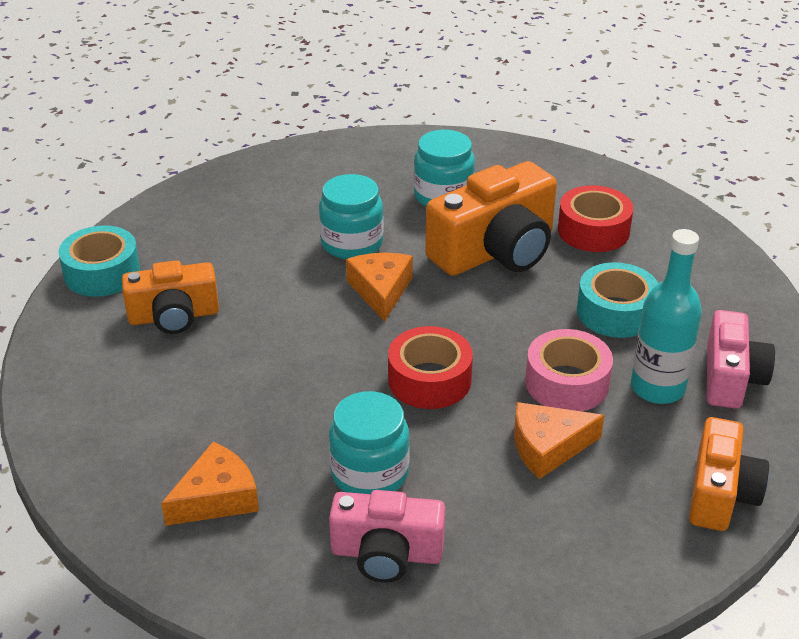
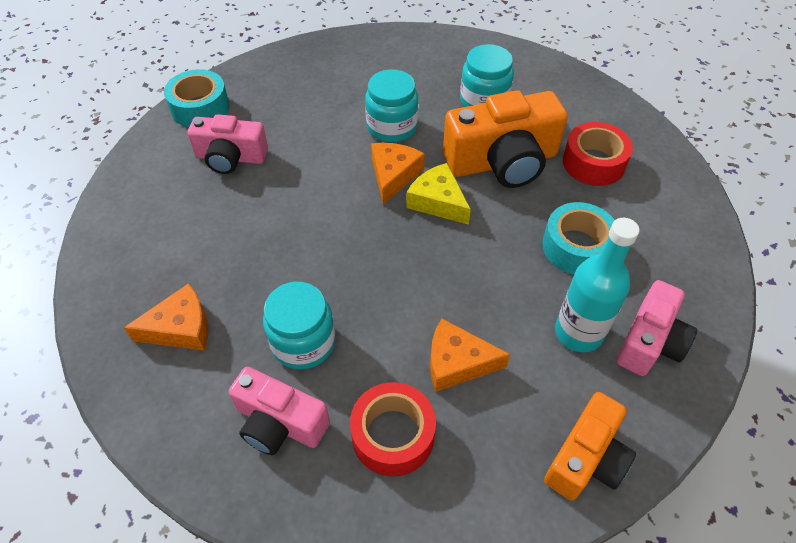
camera: 20 degrees right, 15 degrees up
orange camera [122,260,219,334] -> pink camera [188,114,268,174]
red tape [388,326,473,409] -> red tape moved to [350,382,436,477]
pink tape [525,329,613,411] -> none
none -> yellow cheese [406,163,471,225]

